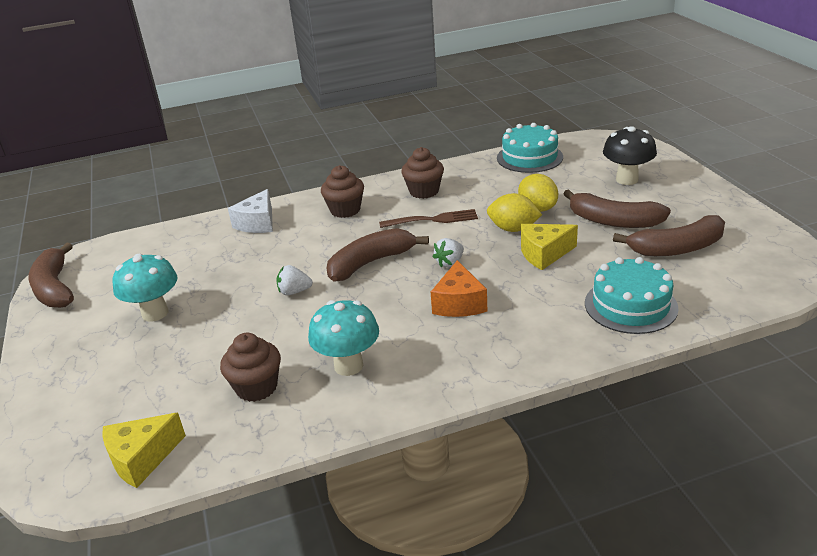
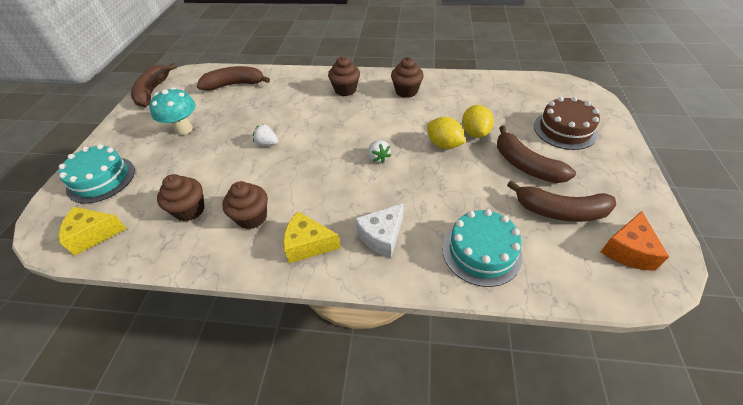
camera: 25 degrees right, 15 degrees up
white cheese [228,189,273,233] -> white cheese moved to [355,203,404,258]
turquoise mushroom [308,300,379,376] -> brown cupcake [222,181,268,229]
brown banana [326,228,429,282] -> brown banana moved to [197,66,270,91]
brown fork [379,209,478,228] -> none
orange cheese [431,260,487,317] -> orange cheese moved to [600,211,669,271]
white strawberry [433,238,464,268] -> white strawberry turned 90 degrees counterclockwise [369,140,391,163]
turquoise cake [497,123,563,173] -> turquoise cake moved to [59,144,135,204]
yellow cheese [521,224,578,270] -> yellow cheese moved to [283,211,341,263]
black mushroom [603,126,657,185] -> brown cake [534,97,600,150]

